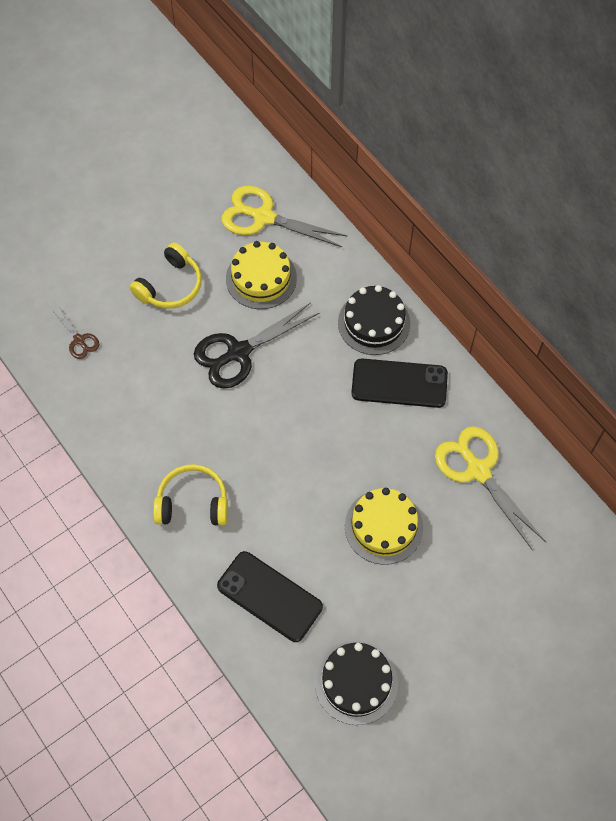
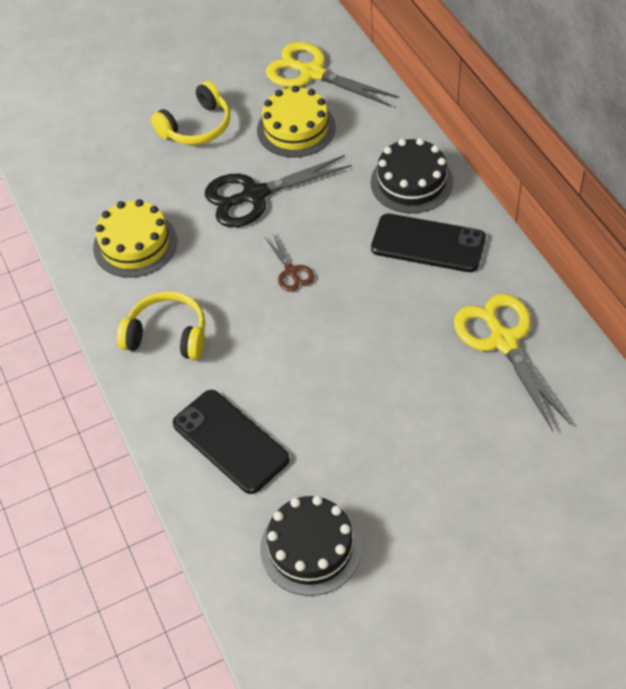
camera: 15 degrees right, 10 degrees down
brown scissors [53,308,100,359] -> brown scissors moved to [265,234,314,292]
yellow cake [345,488,423,565] -> yellow cake moved to [93,199,177,278]

